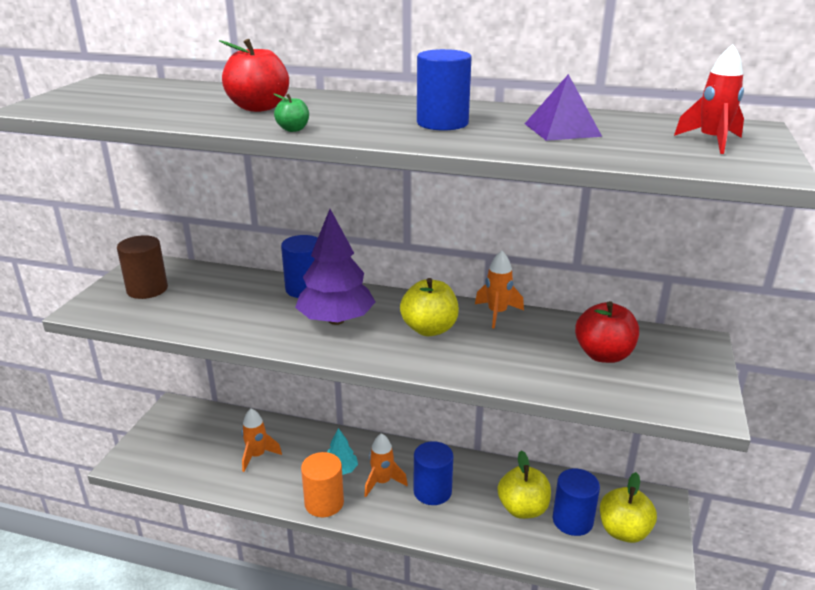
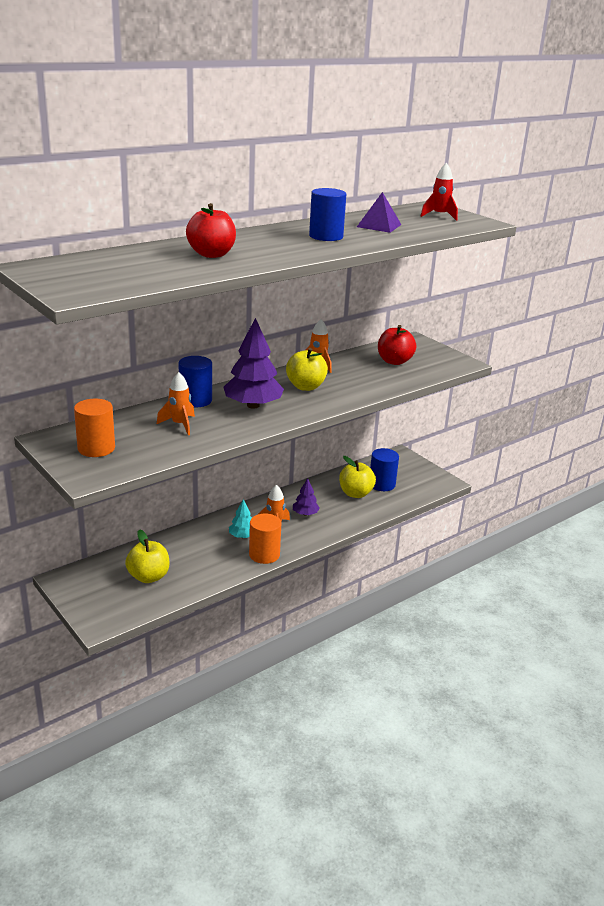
camera: 55 degrees left, 0 degrees up
brown cylinder [117,235,168,299] -> orange cylinder [74,399,115,457]
orange rocket [242,408,282,472] -> orange rocket moved to [157,372,195,435]
green apple [274,94,309,132] -> none
blue cylinder [414,441,453,505] -> purple tree [293,478,320,516]
yellow apple [600,472,657,543] -> yellow apple moved to [125,529,169,583]

